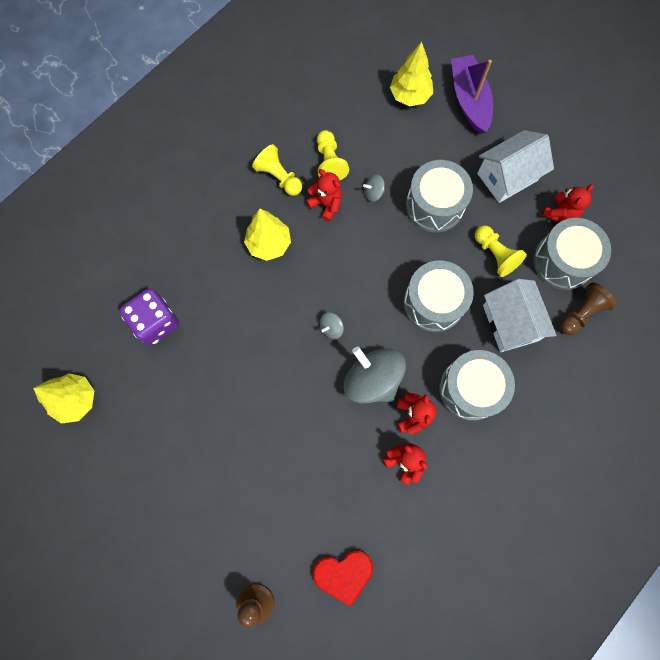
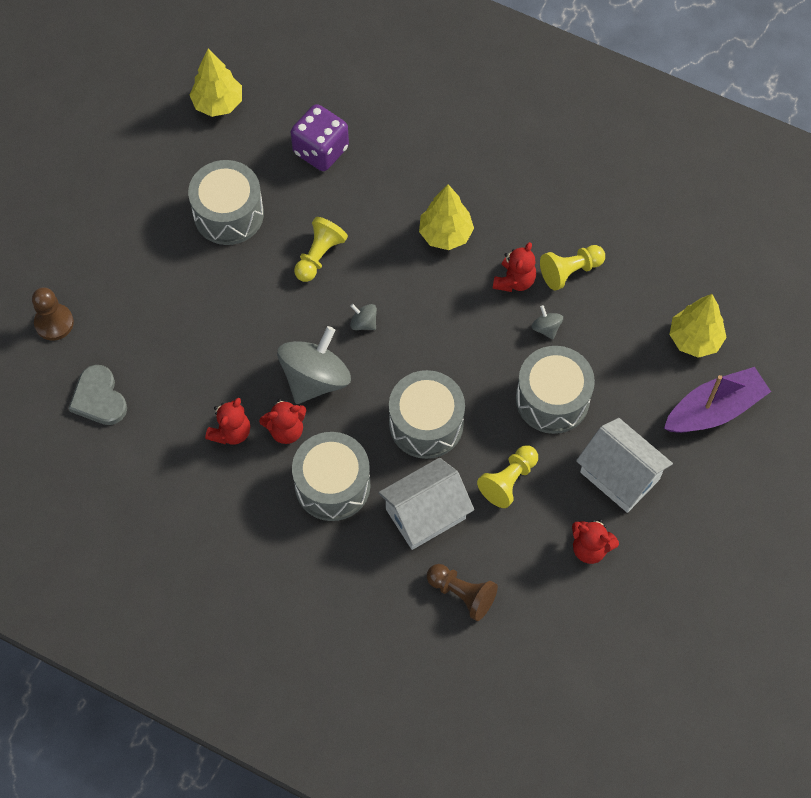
camera: 75 degrees right, 10 degrees down
yellow pawn [252,144,302,196] -> yellow pawn moved to [294,217,348,282]
red heart [313,550,373,607] -> grey heart [68,365,127,425]
grey drum [533,218,611,290] -> grey drum moved to [188,160,264,245]

